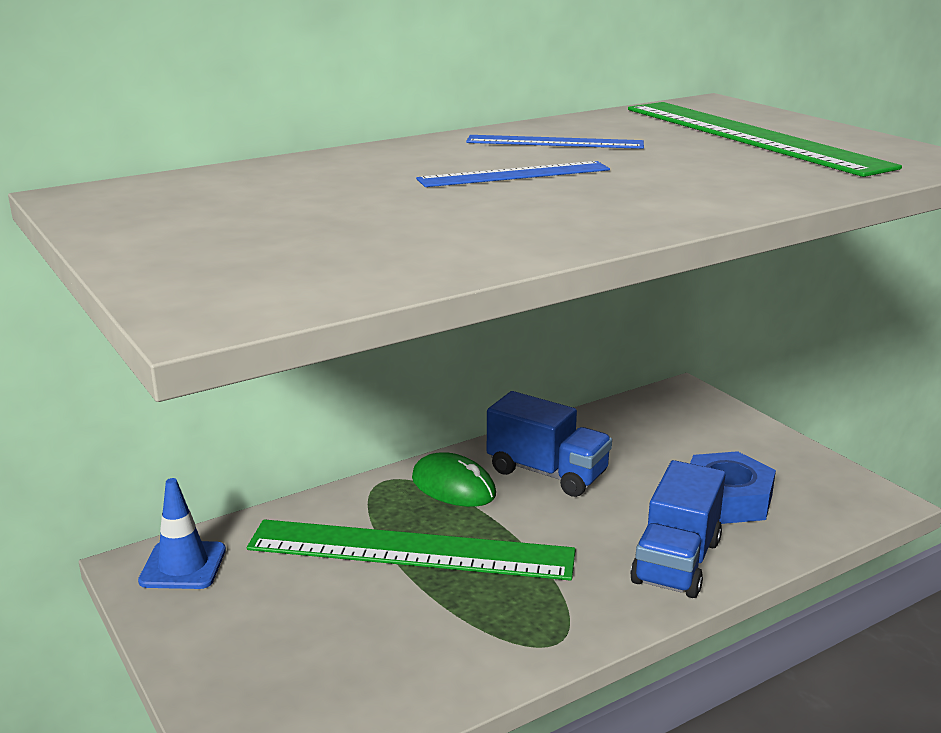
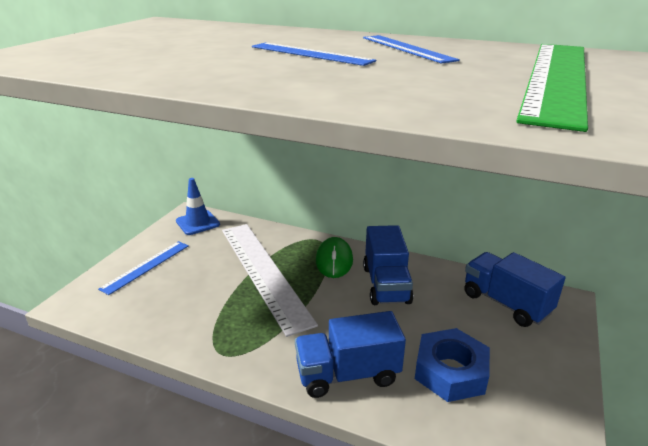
camera: 55 degrees right, 5 degrees up
green ruler [247,519,576,581] -> white ruler [222,224,318,337]
none -> blue ruler [98,241,189,295]
none -> blue truck [464,252,565,327]

